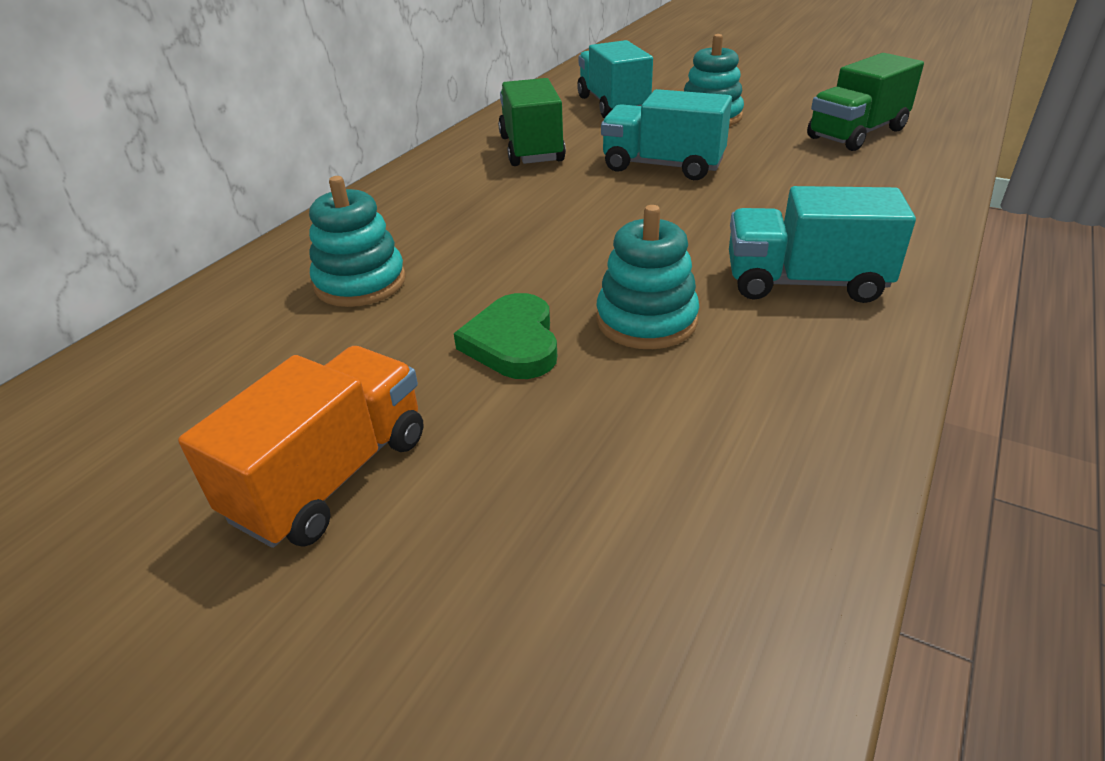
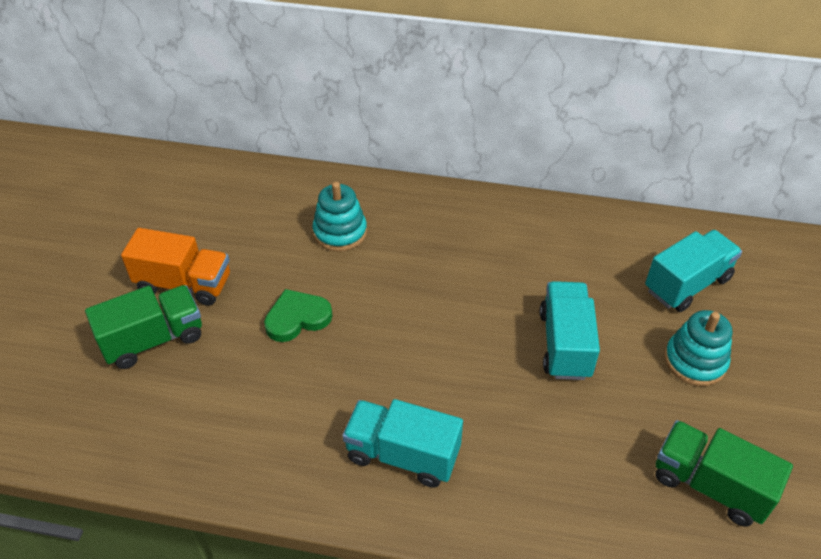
camera: 70 degrees right, 10 degrees up
green truck [498,78,566,166] -> green truck moved to [85,285,202,369]
turquoise stacking toy [596,205,699,349] -> none
turquoise truck [729,186,916,303] -> turquoise truck turned 60 degrees counterclockwise [342,399,463,487]

